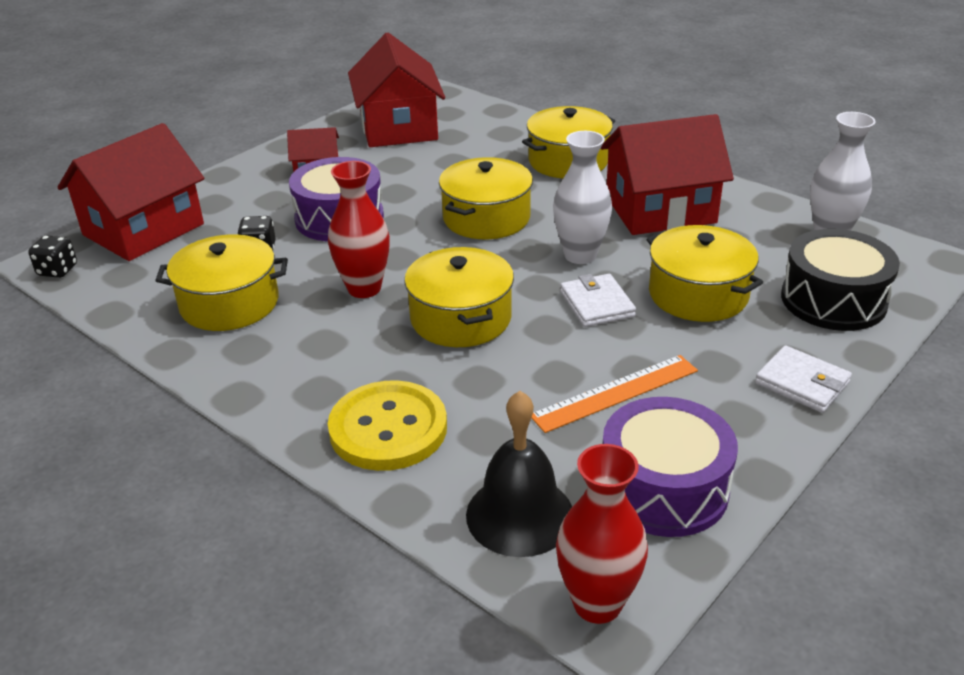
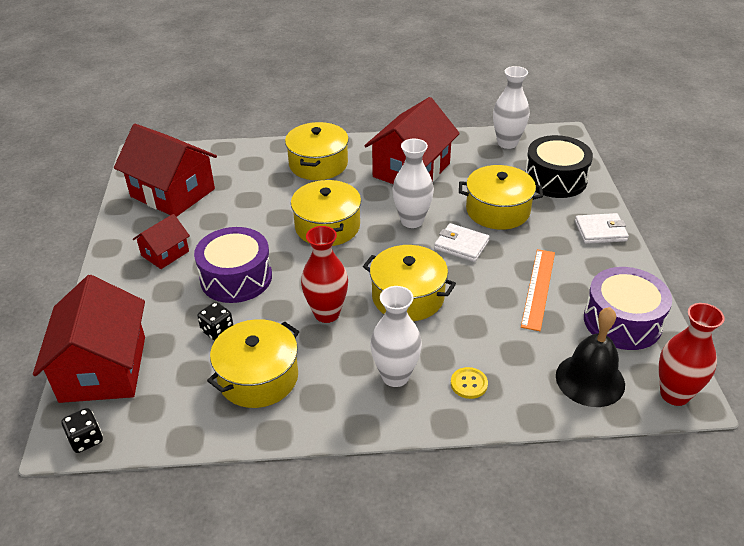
camera: 45 degrees left, 5 degrees up
yellow button [328,380,447,471] -> yellow button [451,367,488,399], size x0.45
none -> white vase [370,286,422,387]

